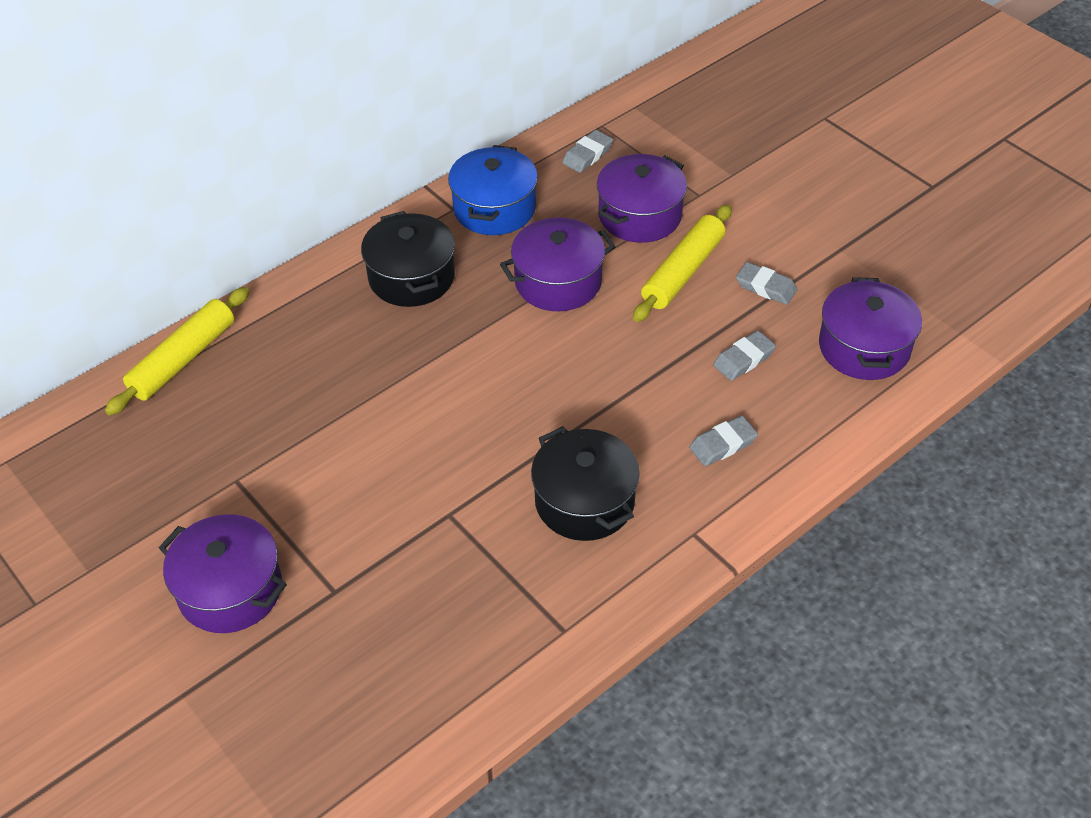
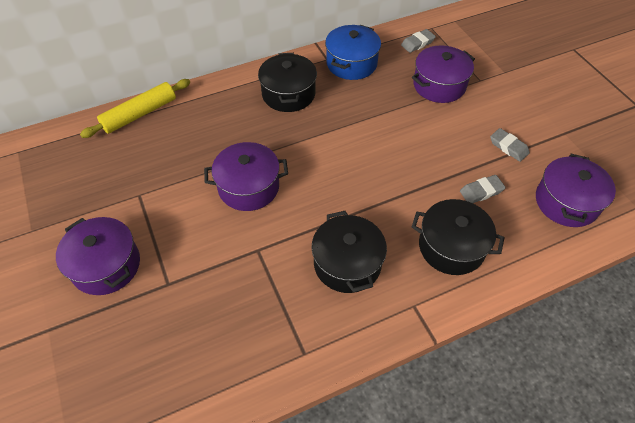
camera: 15 degrees right, 5 degrees up
purple pot [500,218,616,311] -> purple pot moved to [204,142,288,211]
yellow rolling pin [633,205,732,322] -> none
grey eraser [689,416,758,466] -> black pot [412,199,505,275]

